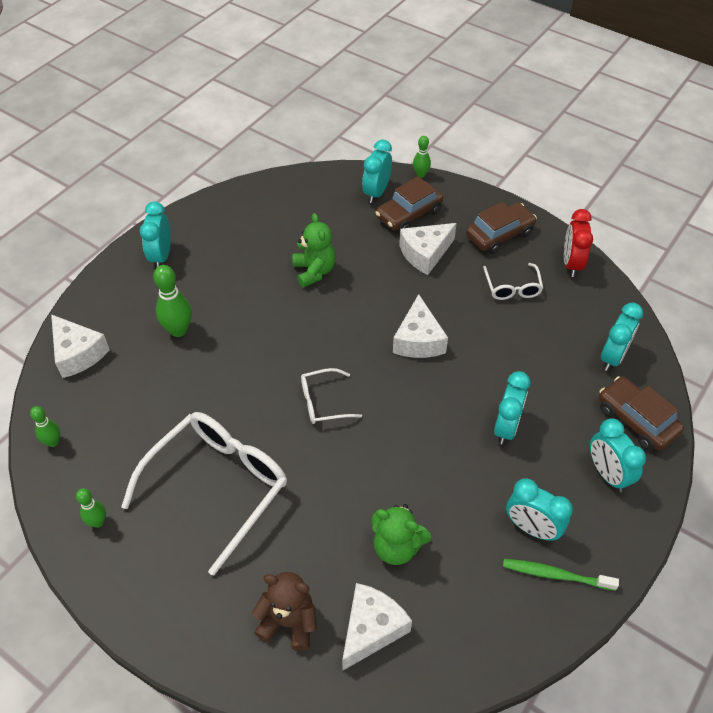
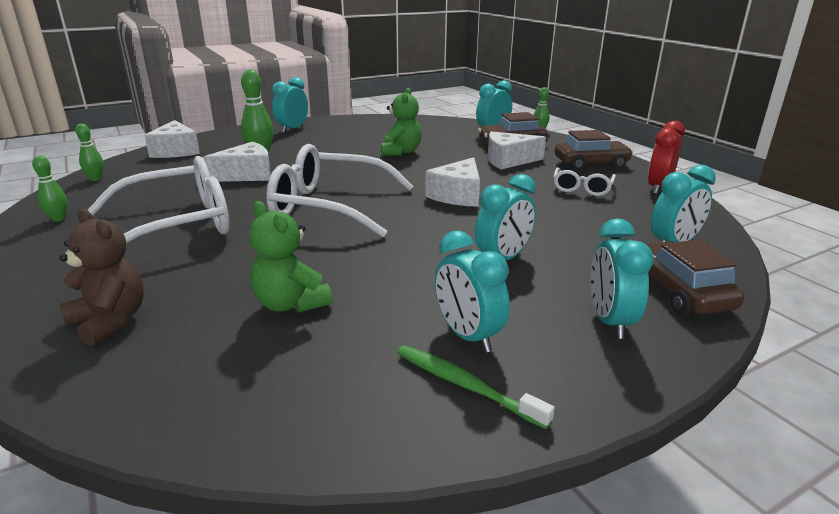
camera: 25 degrees right, 25 degrees down
white glasses [301,368,362,424] -> white glasses [266,144,414,237], size x2.08
white cheese [342,583,412,670] -> white cheese moved to [203,142,271,182]

